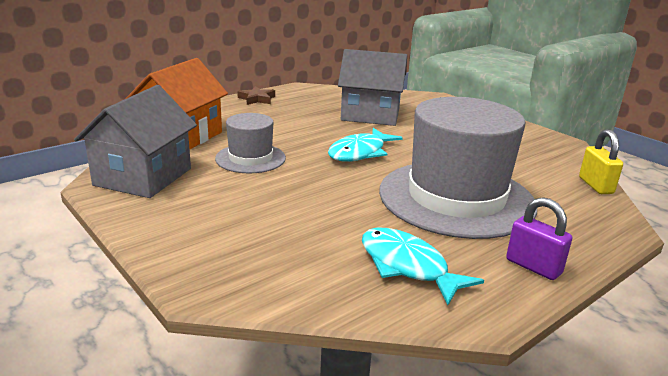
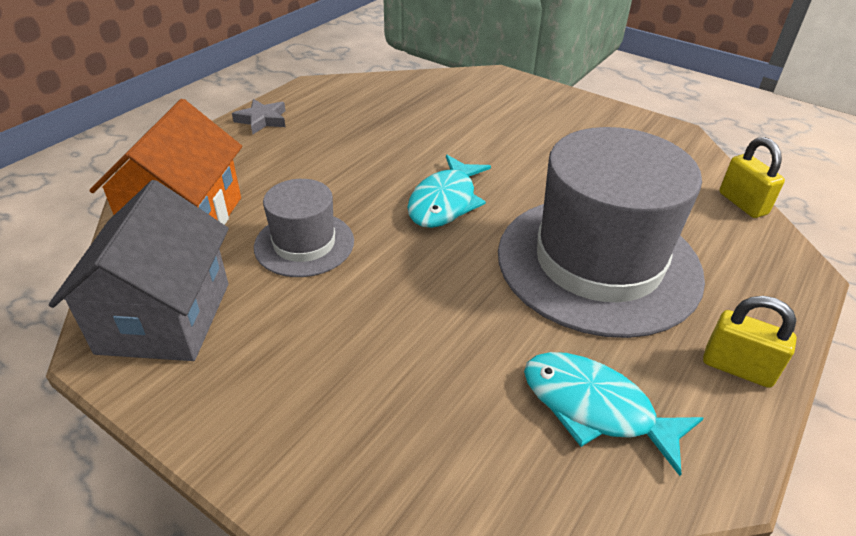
camera: 15 degrees left, 15 degrees up
brown star [237,86,275,105] -> grey star [232,99,286,134]
grey house [338,49,407,126] -> none
purple padlock [506,197,572,280] -> yellow padlock [703,296,797,388]

